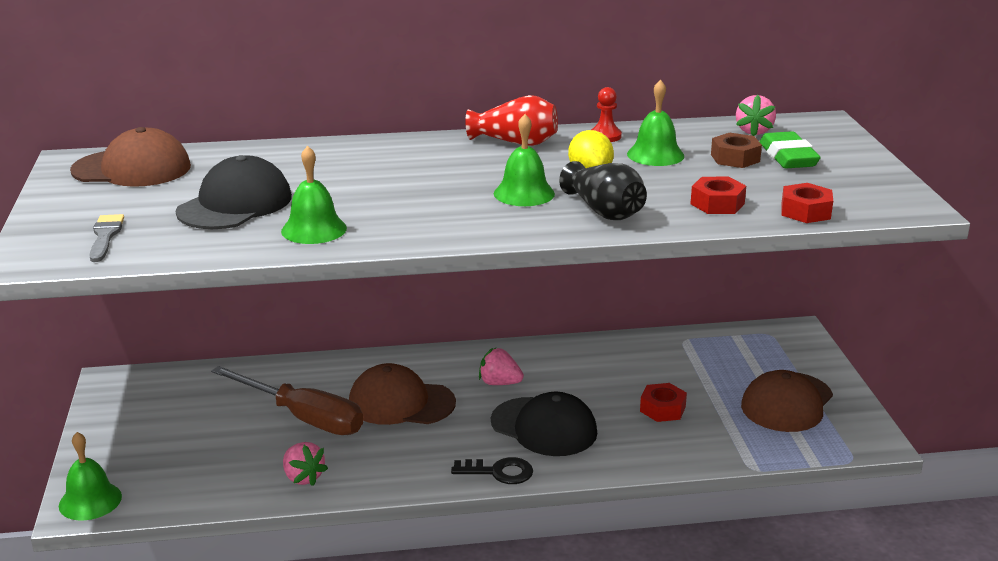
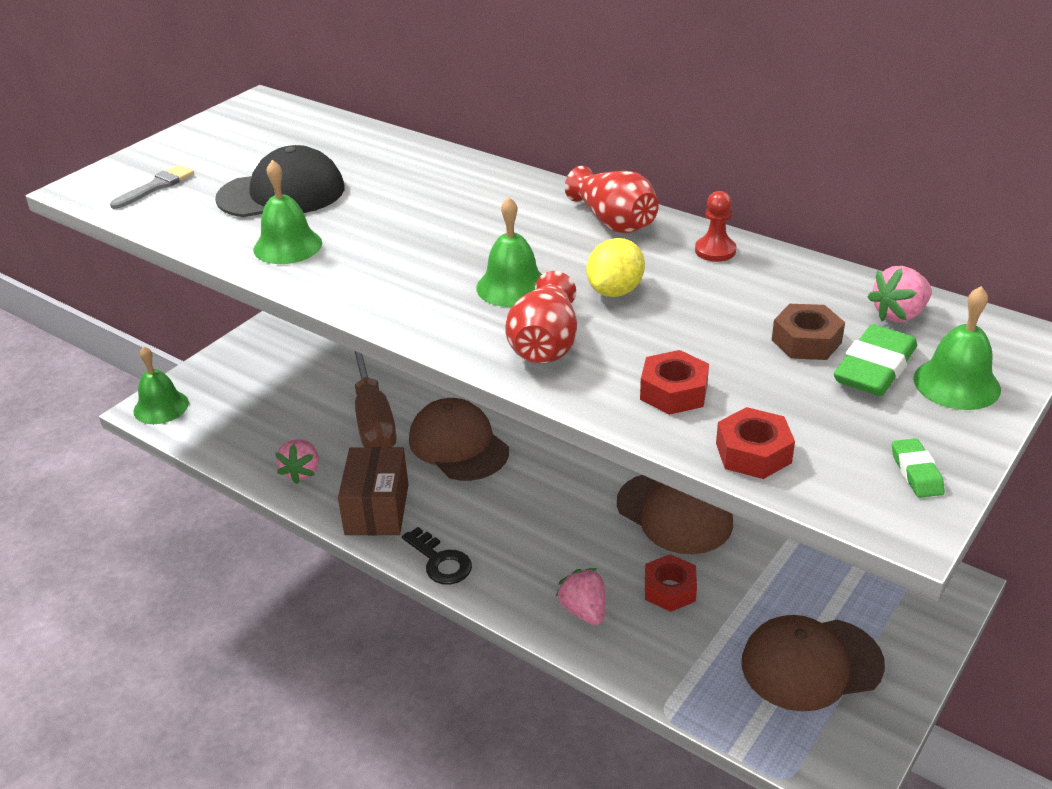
camera: 45 degrees right, 10 degrees up
brown cap [70,127,191,187] -> brown cap moved to [617,475,733,554]
pink strawberry [479,348,524,385] -> pink strawberry moved to [555,568,606,625]
black cap [491,392,597,456] -> none
black vase [559,161,647,220] -> red vase [505,271,577,364]
green bell [627,79,684,166] -> green bell moved to [913,286,1001,410]
none -> brown box [338,447,409,536]
none -> green eraser [892,438,945,498]

